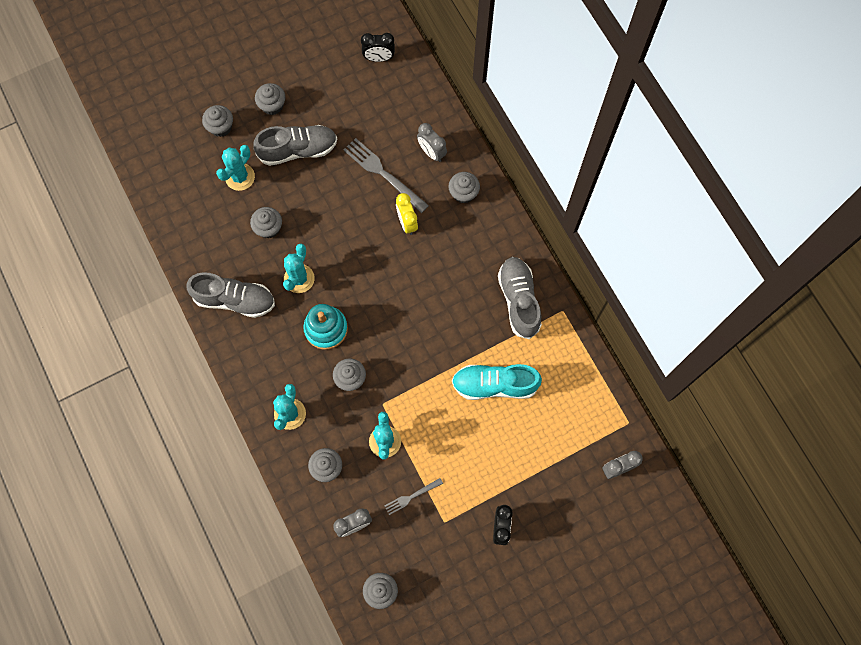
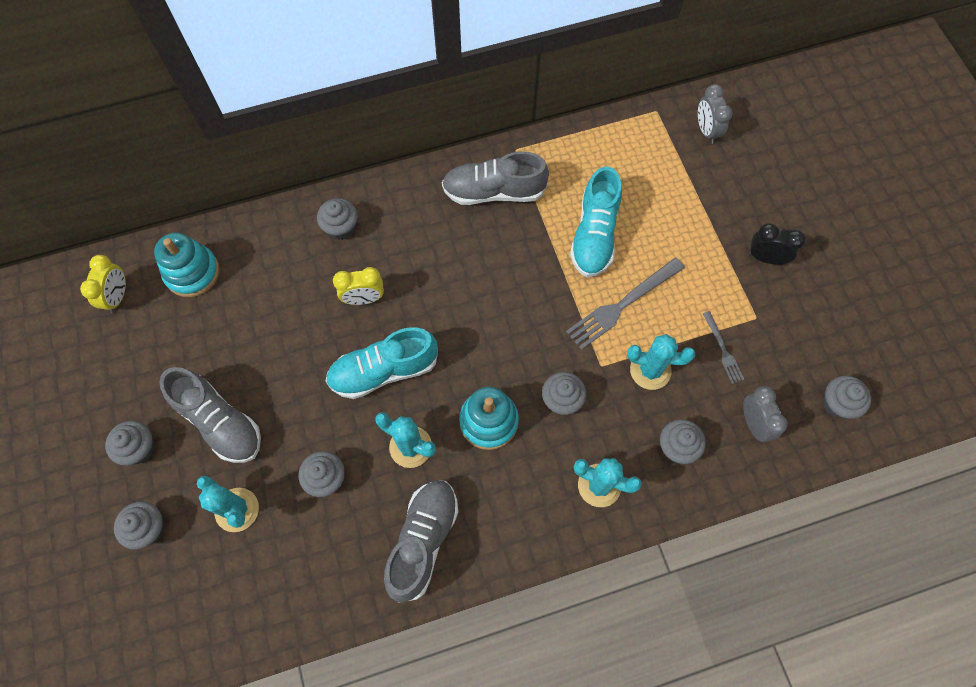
camera: 80 degrees left, 5 degrees down
grey shoe [253,125,337,166] -> grey shoe turned 135 degrees clockwise [159,367,261,463]
grey fork [343,138,429,213] -> grey fork moved to [566,258,685,350]
black clock [361,33,395,62] -> yellow clock [80,255,126,313]
grey clock [417,123,447,162] -> none
none -> turquoise stacking toy [154,233,220,297]
none -> turquoise shoe [325,327,438,399]

